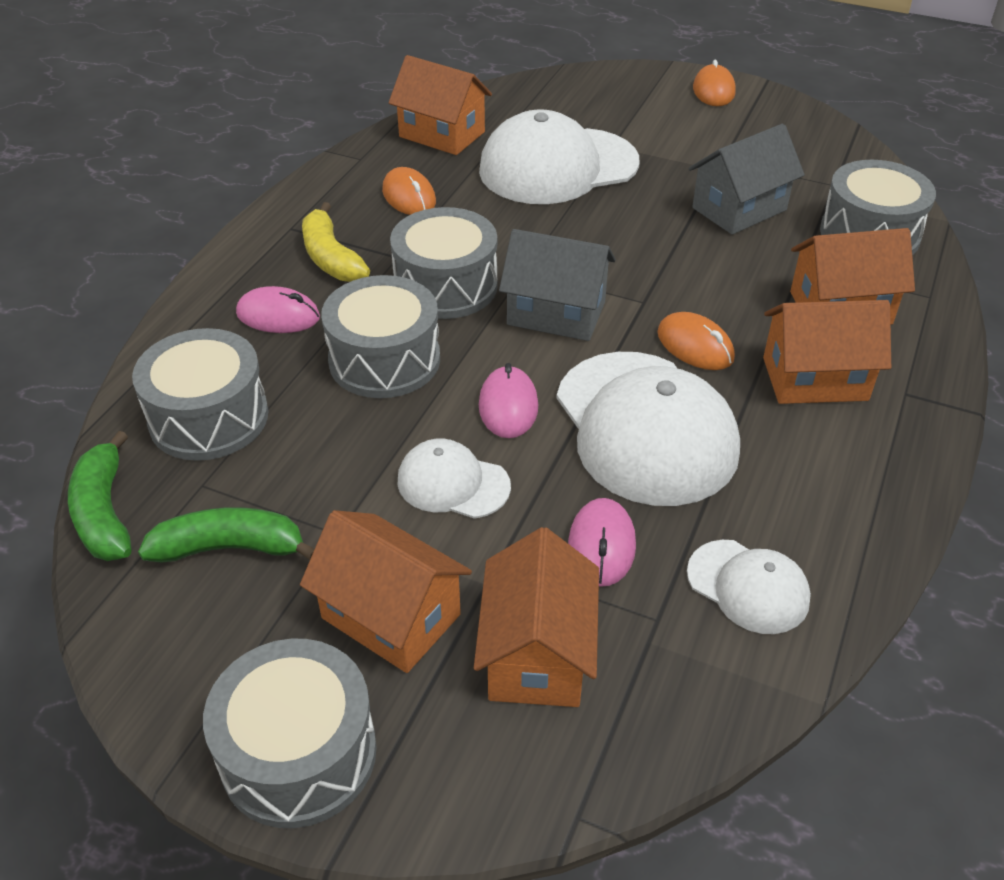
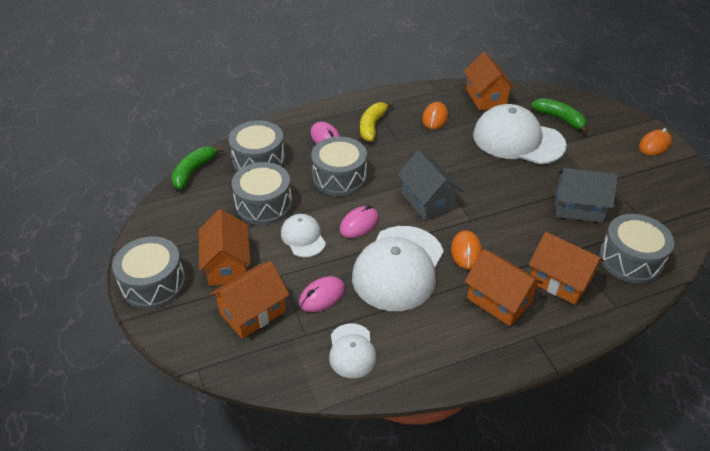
camera: 45 degrees right, 0 degrees up
green banana [138,507,314,563] -> green banana moved to [531,98,588,134]
grey drum [390,207,498,319] -> grey drum moved to [232,162,292,225]

